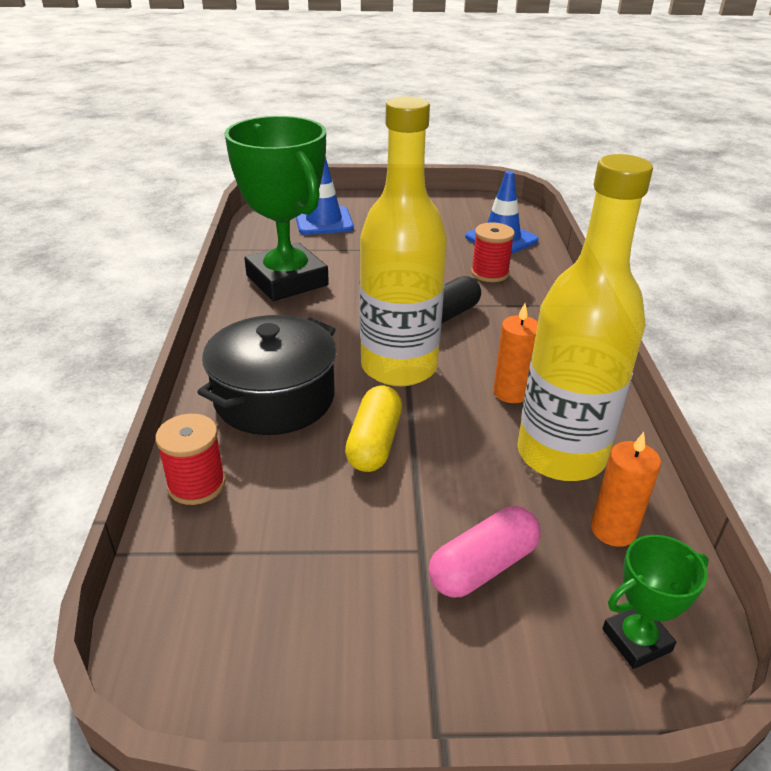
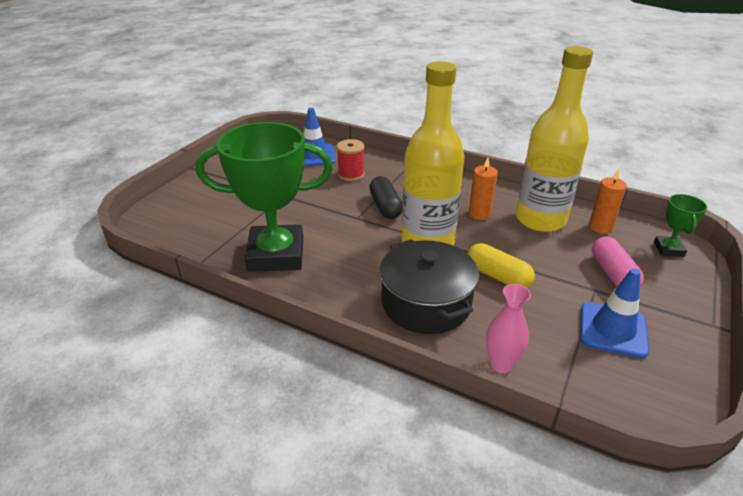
camera: 60 degrees left, 0 degrees up
red spool [155,414,226,505] -> pink vase [486,284,531,373]
blue traffic cone [296,156,354,235] -> blue traffic cone moved to [580,268,649,358]

